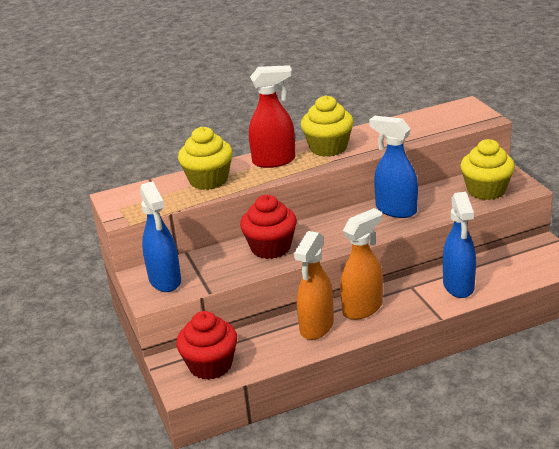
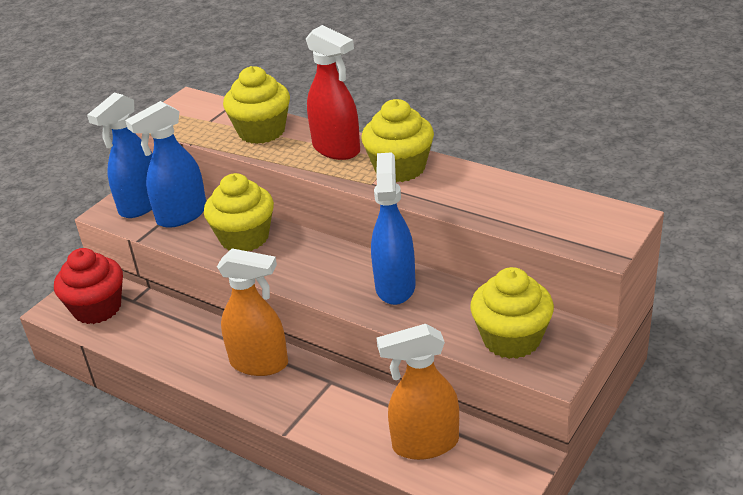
camera: 55 degrees right, 5 degrees up
red cupcake [240,195,297,259] -> yellow cupcake [204,173,274,251]
orange spray bottle [294,231,334,340] -> orange spray bottle moved to [377,324,459,460]
blue spray bottle [443,192,476,298] -> blue spray bottle moved to [125,101,206,228]

